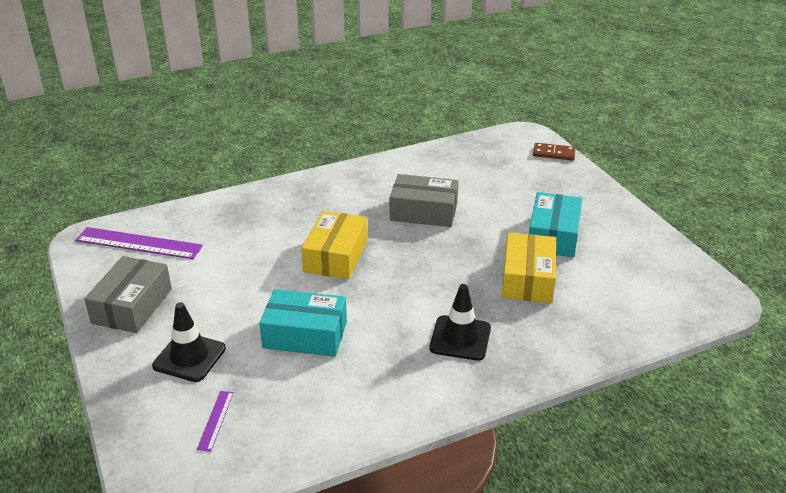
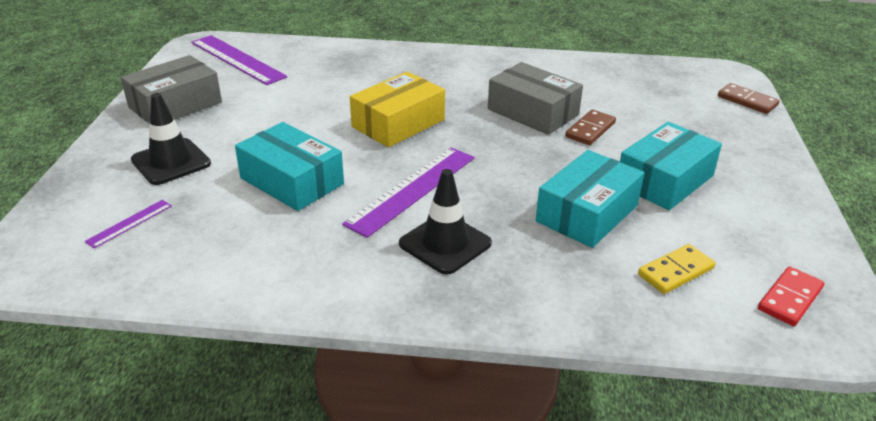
camera: 30 degrees right, 0 degrees up
yellow box [502,233,556,303] -> turquoise box [536,150,644,248]
none -> purple ruler [342,147,474,238]
none -> brown domino [565,110,616,145]
none -> yellow domino [638,244,716,294]
none -> red domino [758,266,824,326]

